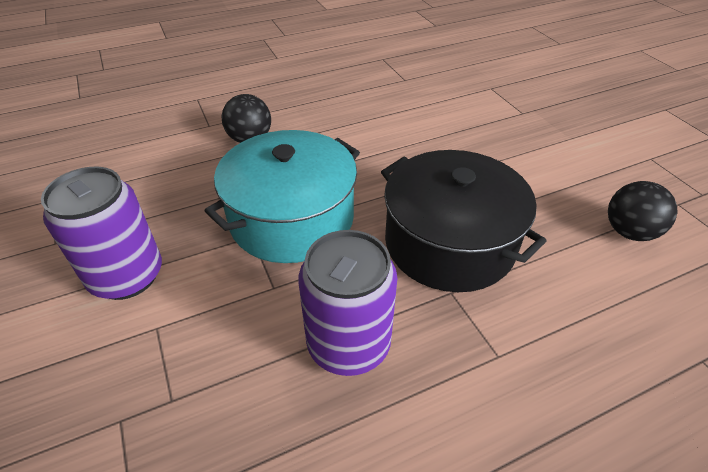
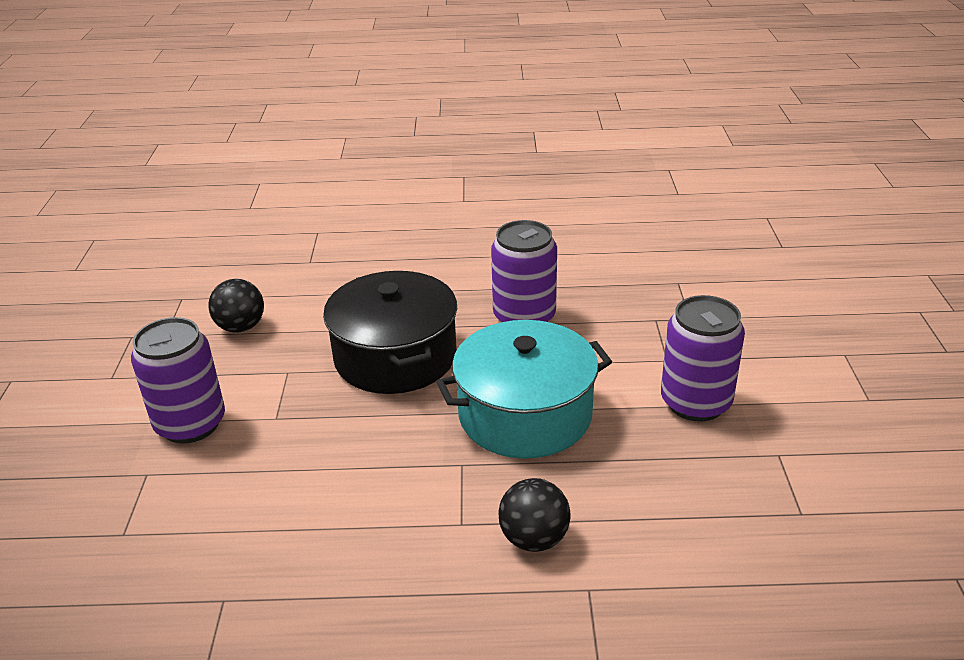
camera: 155 degrees left, 10 degrees down
none -> purple can [131,317,225,444]

